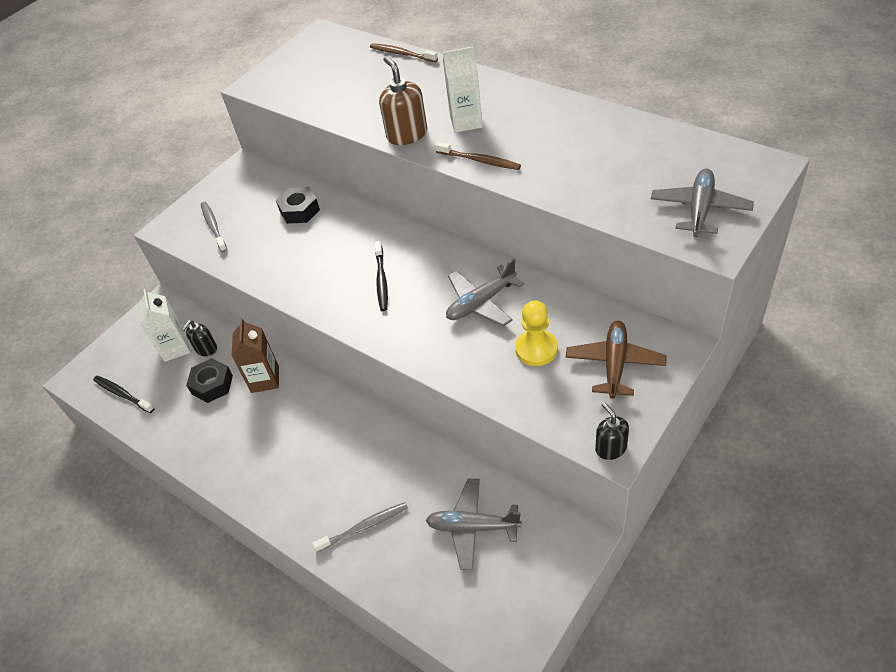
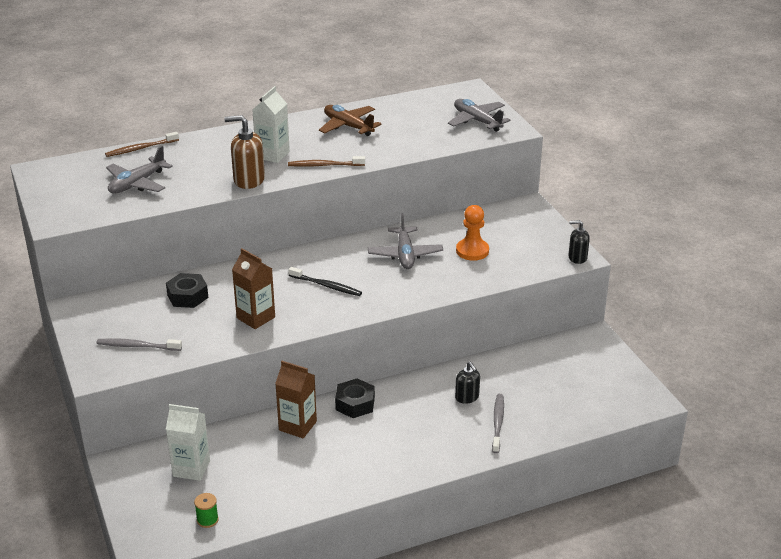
camera: 65 degrees left, 15 degrees down
black toothbrush [93,376,154,413] -> green spool [194,493,219,528]
black soap dispenser [181,320,217,356] -> black soap dispenser moved to [455,362,480,404]
black nut [186,358,233,403] -> black nut moved to [335,378,375,418]
grey plane [426,479,522,570] -> grey plane moved to [106,146,173,194]
brown toothbrush [435,142,521,170] -> brown toothbrush turned 150 degrees counterclockwise [288,156,365,167]
yellow pawn [515,301,558,366] -> orange pawn [456,205,489,261]
brown plane [566,321,667,399] -> brown plane moved to [319,105,382,136]
none -> brown carton [232,248,275,329]

